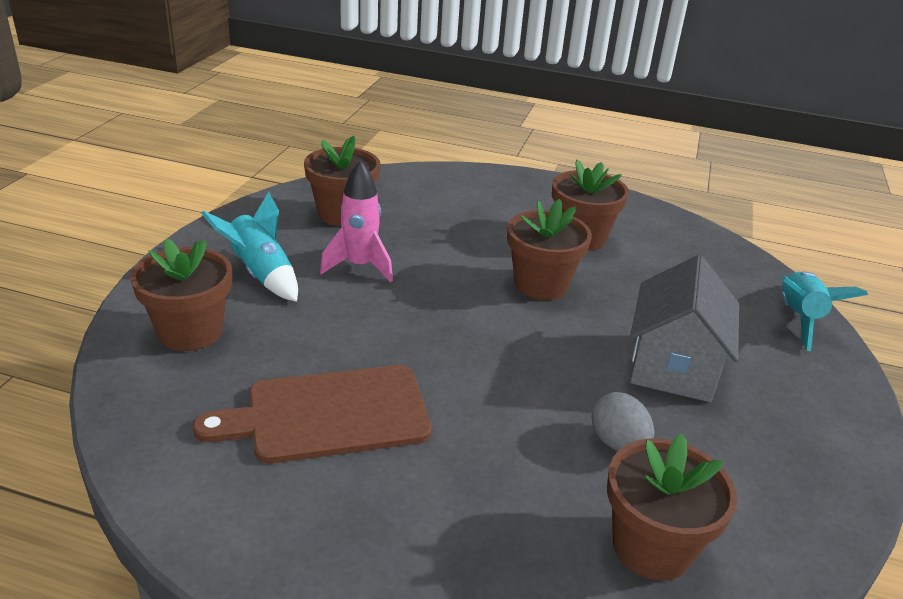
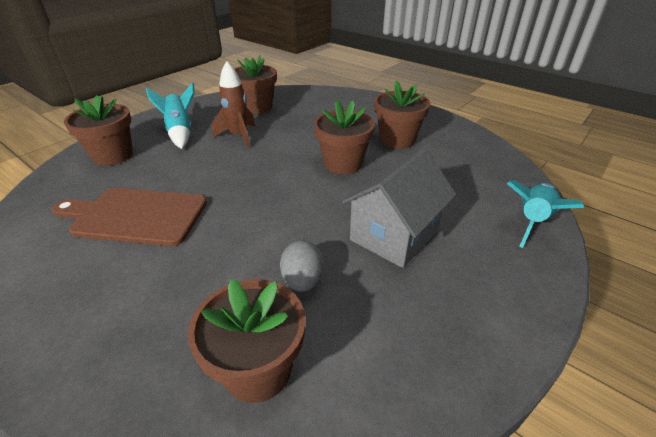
camera: 25 degrees right, 5 degrees up
pink rocket [320,160,393,282] -> brown rocket [212,61,255,147]

